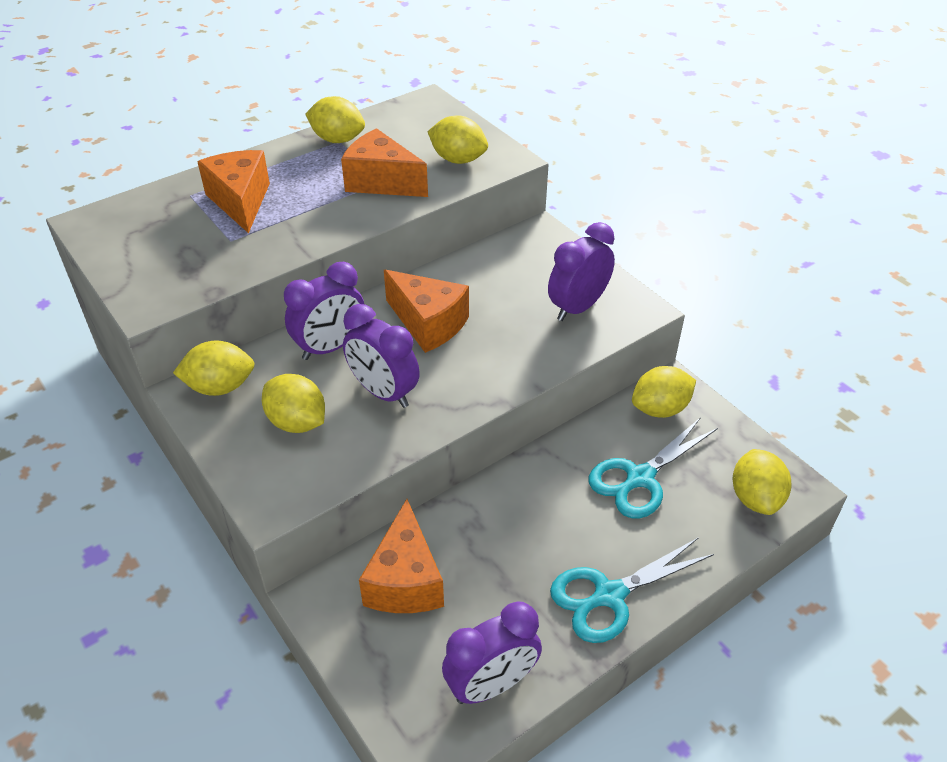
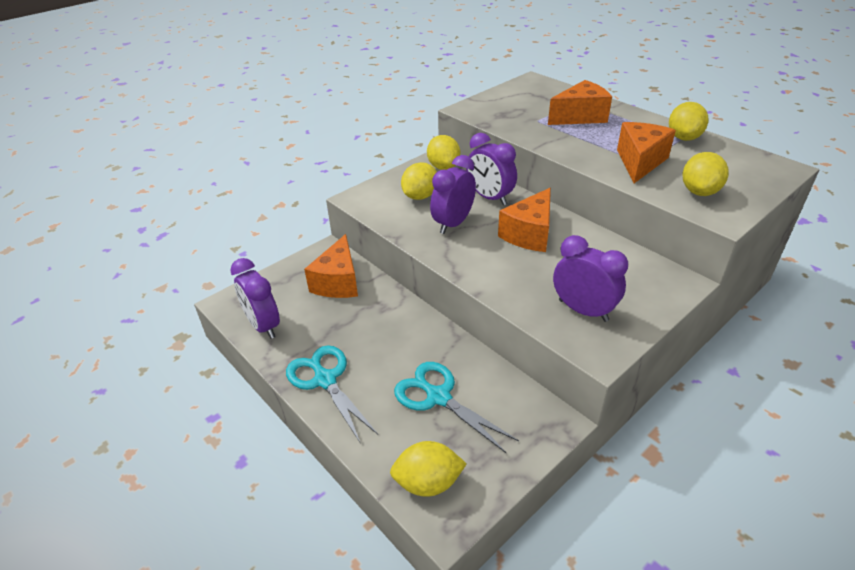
camera: 85 degrees right, 5 degrees down
orange cheese [359,499,444,613] -> orange cheese turned 75 degrees counterclockwise [304,234,358,298]
yellow lemon [632,366,696,418] -> none

